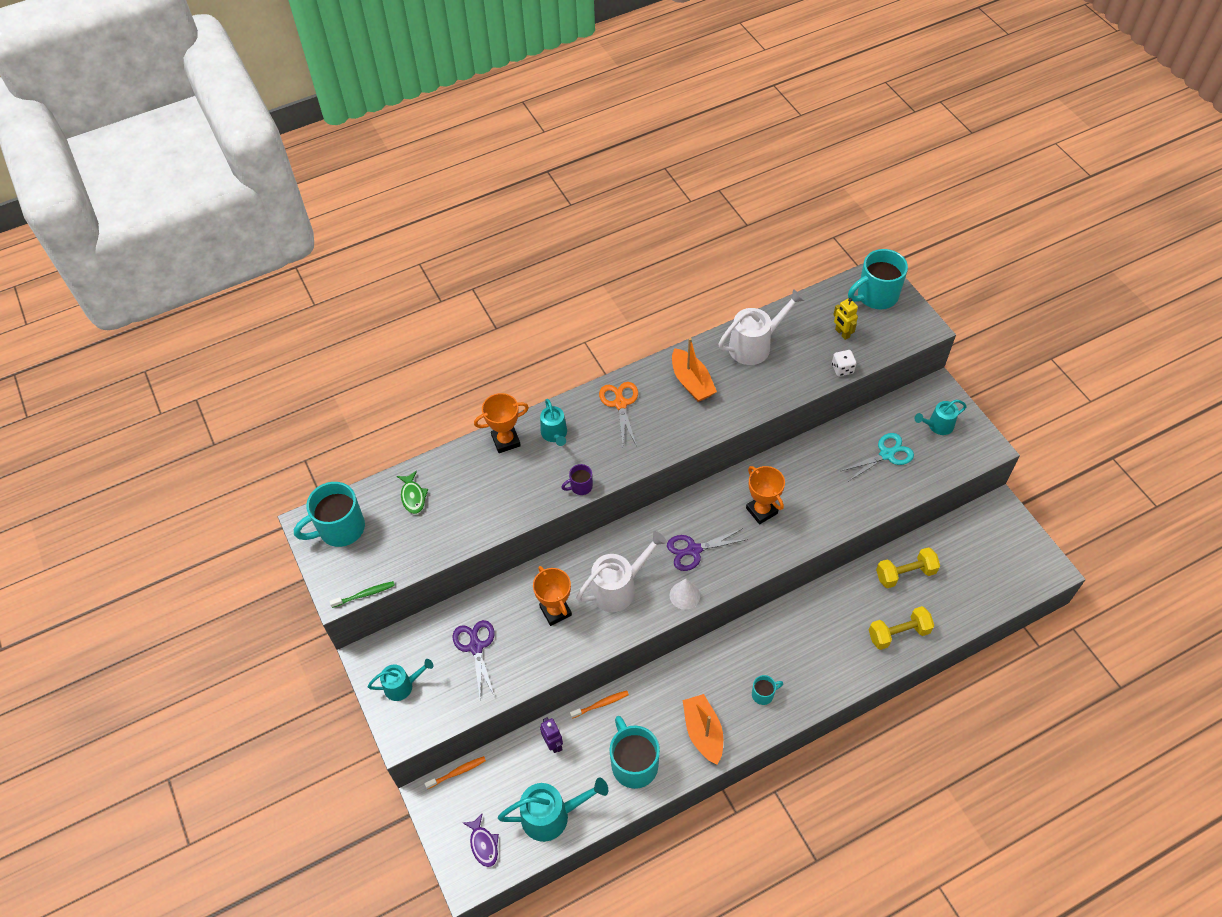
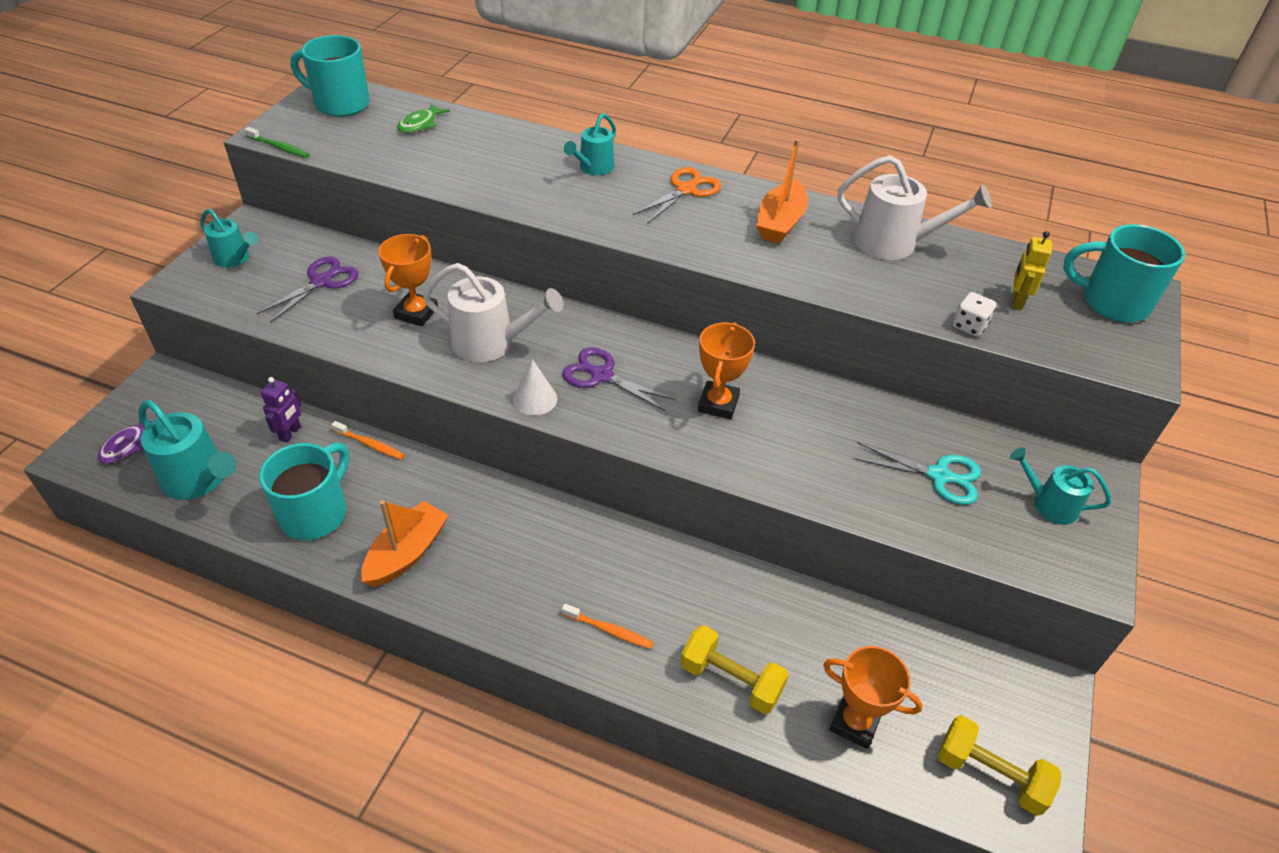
camera: 45 degrees right, 10 degrees down
orange toothbrush [424,756,486,789] -> orange toothbrush moved to [562,603,654,649]
orange trophy [474,393,529,453] -> orange trophy moved to [823,646,923,749]
purple mug [561,464,593,495] -> none
turquoise mug [752,675,783,705] -> none
yellow dumbbell [876,547,940,588] -> yellow dumbbell moved to [937,715,1061,816]

